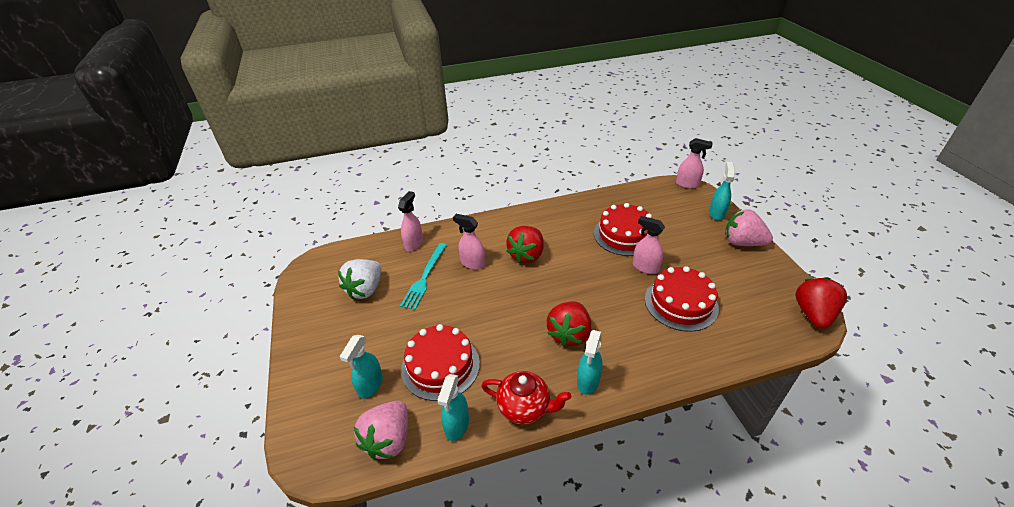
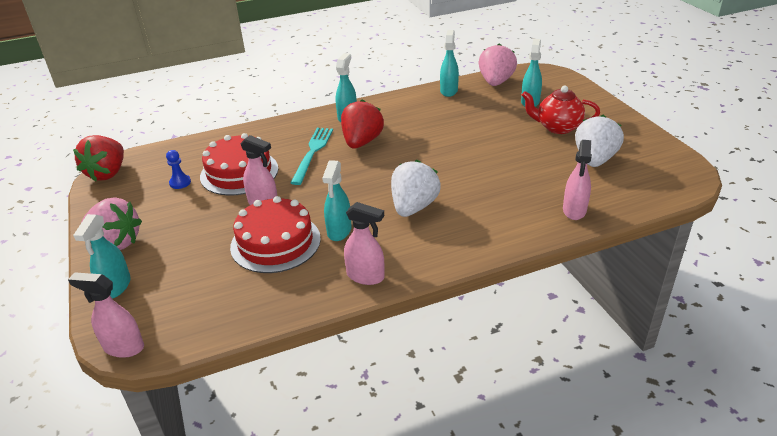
camera: 175 degrees right, 5 degrees down
turquoise fork [400,243,447,310] -> turquoise fork moved to [291,128,333,185]
red cake [401,324,480,401] -> none
pink spray bottle [453,214,485,270] -> pink spray bottle moved to [344,202,385,285]
red teapot [481,371,571,424] -> red teapot moved to [522,86,600,134]
red strawberry [506,226,544,263] -> white strawberry [391,160,441,217]
none -> blue pawn [166,150,191,189]
none -> turquoise spray bottle [322,160,352,241]

